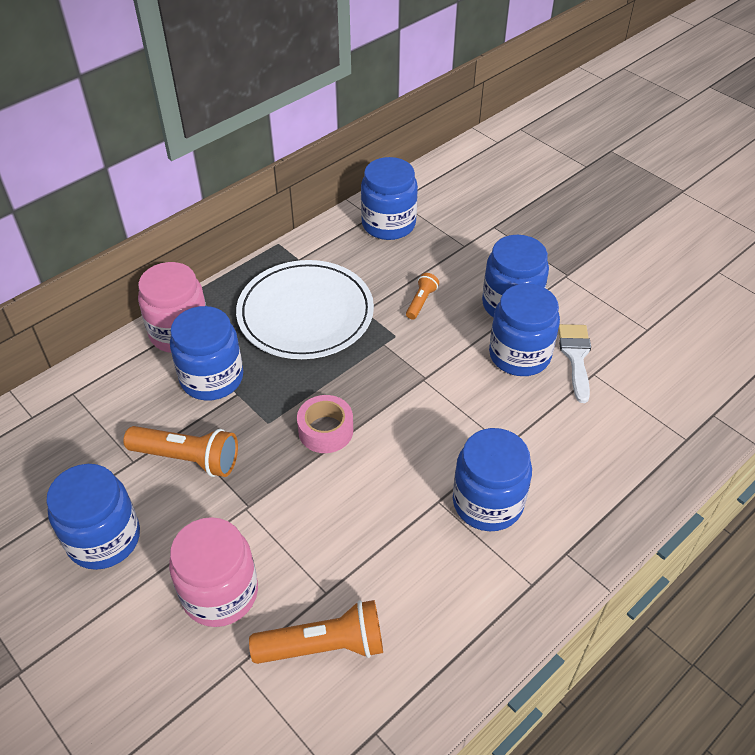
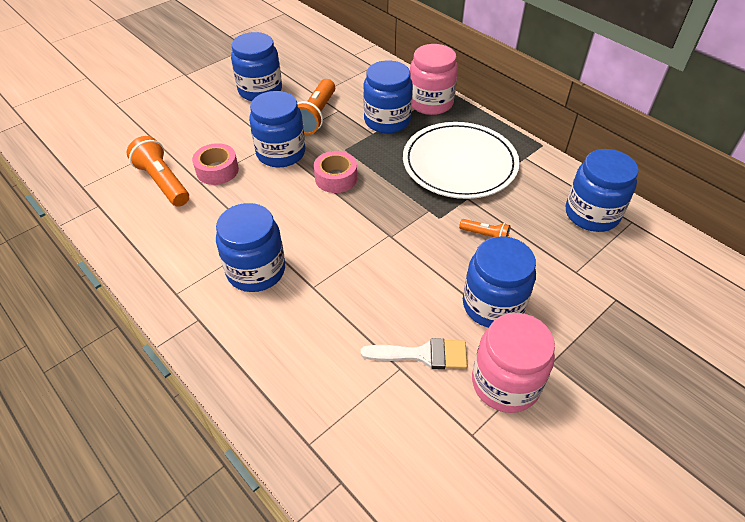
camera: 90 degrees right, 0 degrees up
pink jar [169,517,258,627] -> pink jar moved to [472,313,555,413]
orange flashlight [249,600,383,664] -> orange flashlight turned 150 degrees clockwise [127,136,189,207]
blue jar [489,284,560,376] -> blue jar moved to [249,91,305,167]
none -> pink tape [192,143,239,185]

